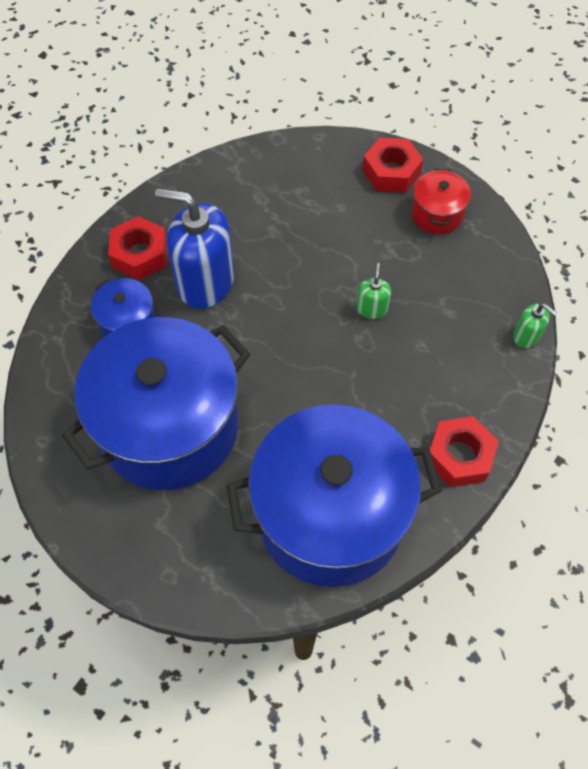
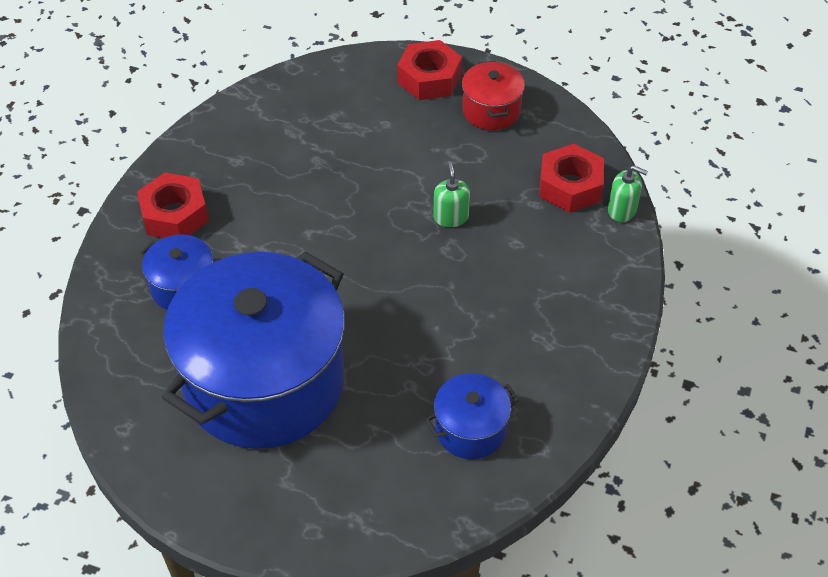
camera: 15 degrees left, 10 degrees down
blue soap dispenser [155,188,234,309] -> none
blue pot [227,405,442,587] -> blue pot [425,373,519,459], size x0.43
red nut [430,416,499,487] -> red nut moved to [539,144,604,213]

